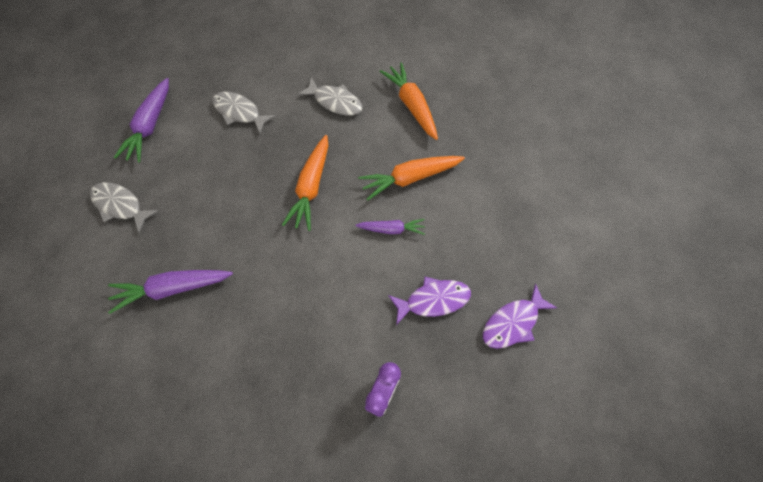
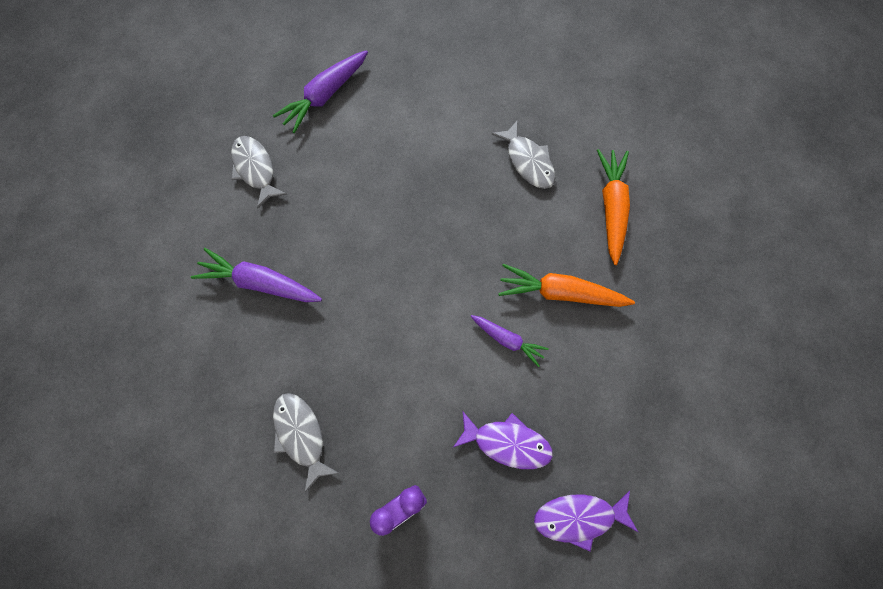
camera: 30 degrees right, 5 degrees up
grey fish [212,92,276,134] -> grey fish moved to [273,393,339,492]
orange carrot [282,135,329,231] -> none

